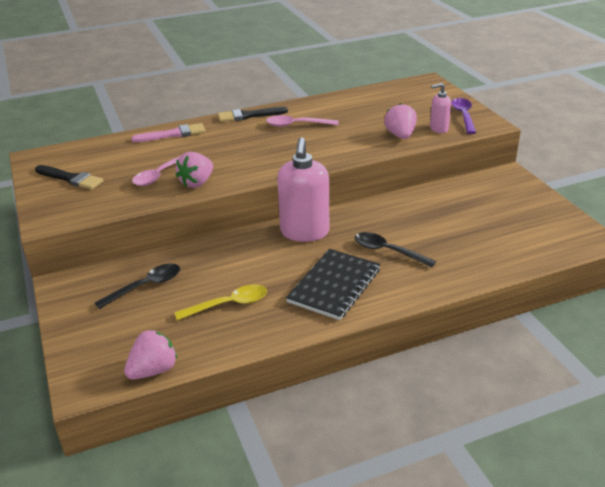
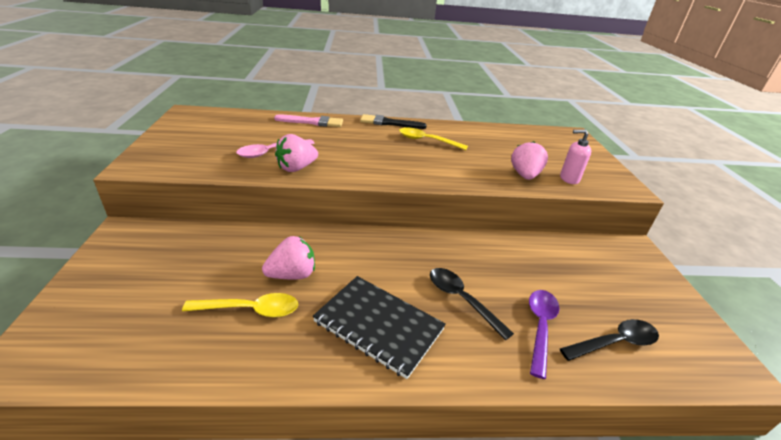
camera: 15 degrees right, 0 degrees up
black brush [35,165,103,190] -> none
black spoon [95,263,180,309] -> black spoon moved to [560,319,659,361]
pink strawberry [124,330,177,380] -> pink strawberry moved to [262,236,315,279]
pink spoon [266,115,339,127] -> yellow spoon [399,127,468,150]
pink soap dispenser [277,137,329,242] -> none
black notebook [286,249,381,320] -> black notebook turned 75 degrees clockwise [313,276,446,379]
purple spoon [451,98,476,134] -> purple spoon moved to [529,290,559,379]

